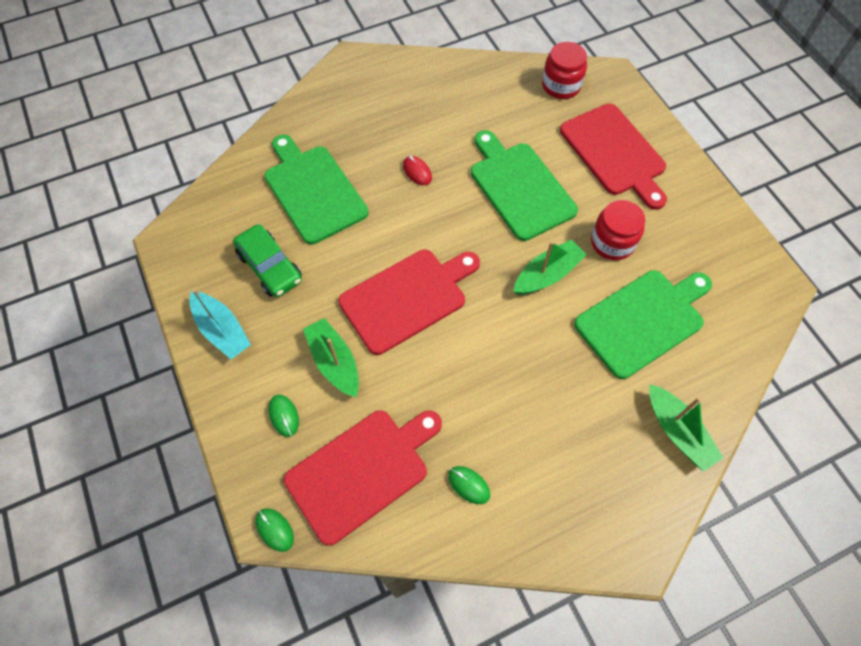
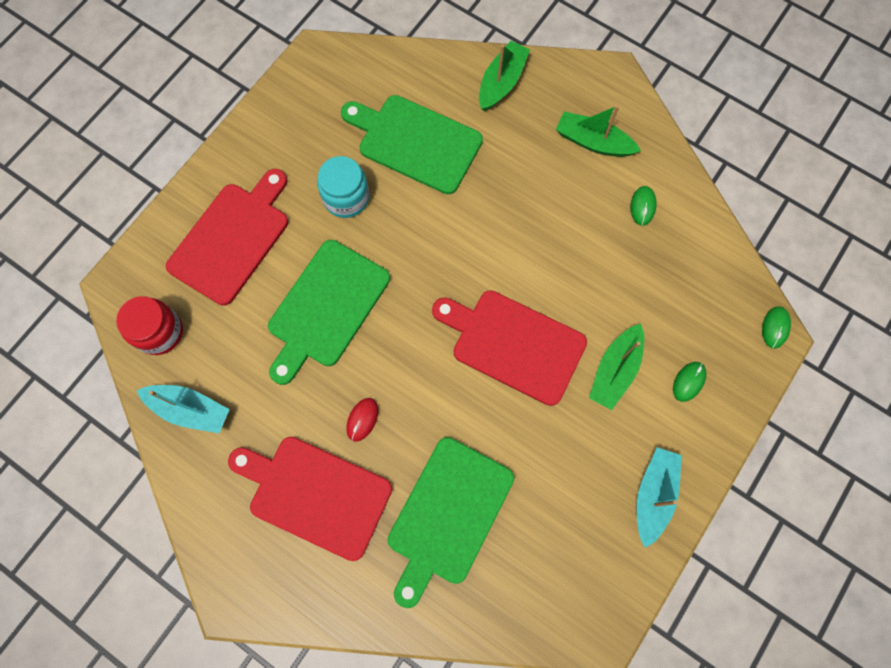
camera: 120 degrees left, 10 degrees up
green car [233,225,302,297] -> none
red cutting board [284,410,442,546] -> red cutting board moved to [228,437,392,561]
green boat [513,239,587,295] -> green boat moved to [556,105,641,157]
red jar [591,200,645,260] -> turquoise jar [317,156,369,218]
none -> turquoise boat [137,385,230,433]

